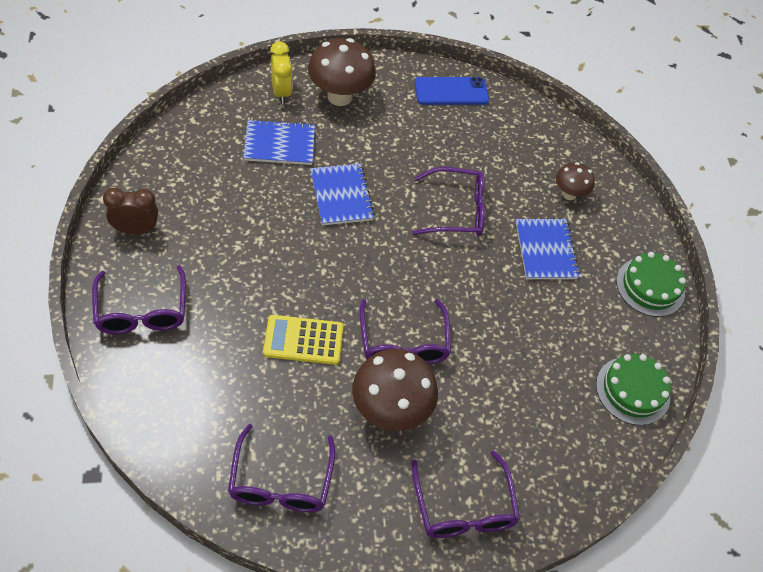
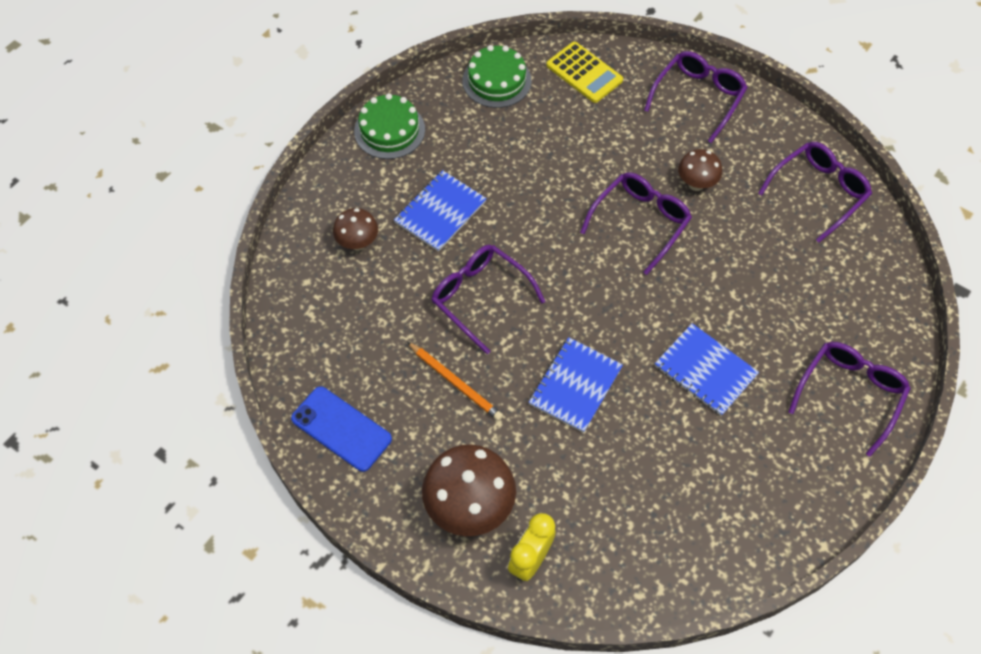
camera: 130 degrees left, 5 degrees up
brown clock [103,188,158,234] -> none
blue notebook [243,119,315,165] -> blue notebook moved to [655,323,759,416]
yellow calculator [263,315,343,365] -> yellow calculator moved to [546,42,623,103]
brown mushroom [352,349,438,431] -> brown mushroom [678,149,722,191], size x0.56
none -> orange pencil [407,342,503,421]

